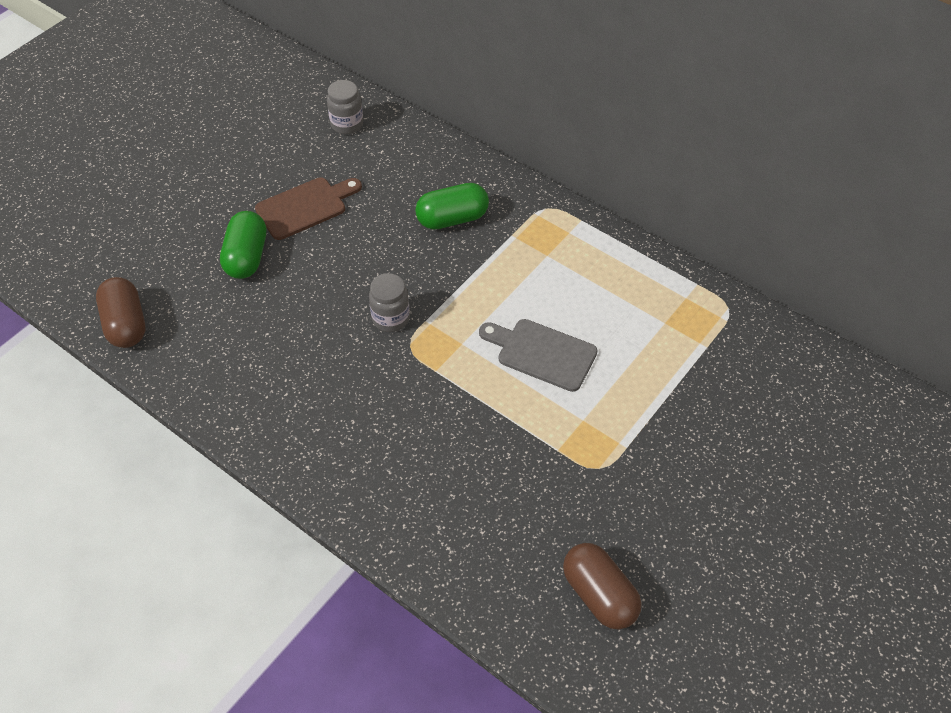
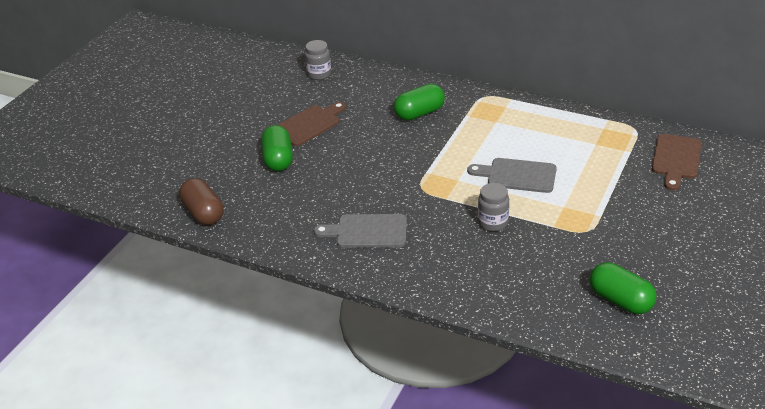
camera: 10 degrees left, 15 degrees down
grey jar [369,273,410,332] -> grey jar moved to [478,183,509,231]
brown capsule [563,543,642,629] -> green capsule [590,262,657,314]
none -> grey cutting board [314,214,407,248]
none -> brown cutting board [652,134,701,191]

